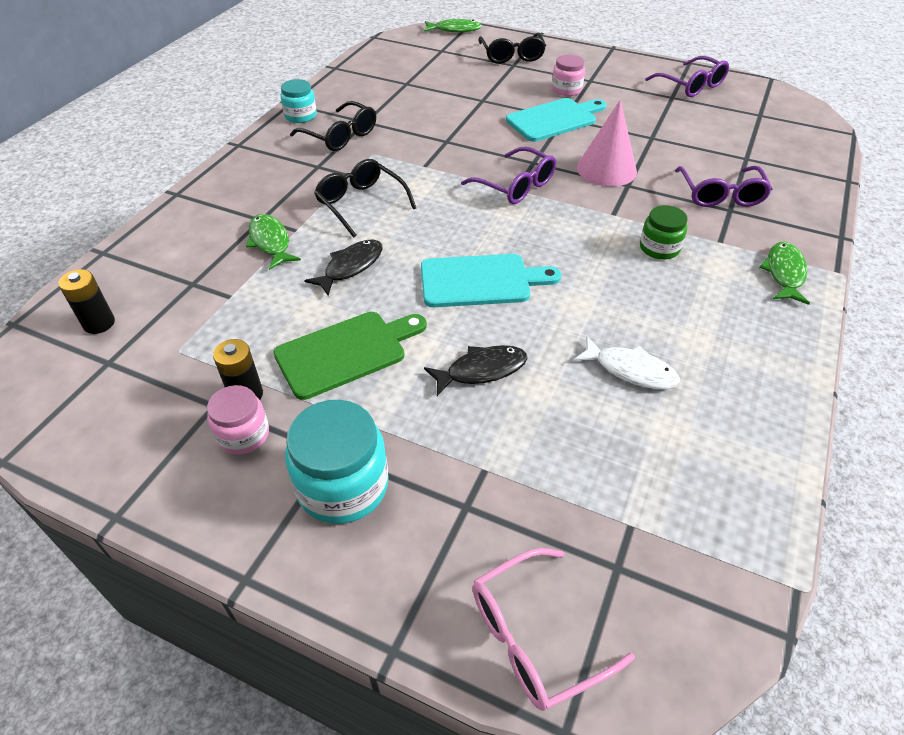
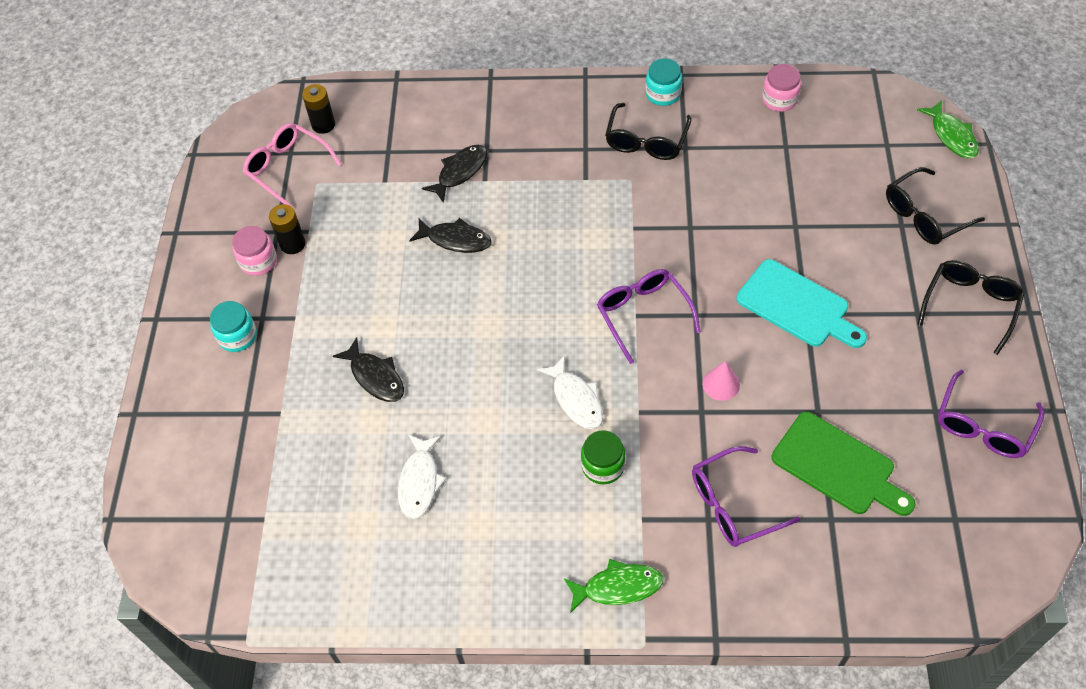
camera: 70 degrees right, 10 degrees up
green fish [246,214,301,270] -> black fish [422,145,487,203]
green cutting board [273,312,427,400] -> green cutting board moved to [772,412,915,516]
turquoise jar [285,400,389,524] -> turquoise jar [210,301,257,352], size x0.60
black glasses [314,159,416,238] -> black glasses moved to [918,260,1024,355]
turquoise cutting board [421,254,561,307] -> none
purple glasses [461,146,556,204] -> purple glasses turned 135 degrees clockwise [597,269,701,364]
pink glasses [472,548,635,711] -> pink glasses moved to [243,123,341,208]
pink jar [552,54,585,96] -> pink jar moved to [762,64,801,112]
pink cone [577,100,637,187] -> pink cone [703,361,740,401], size x0.53
none -> white fish [537,355,603,430]

